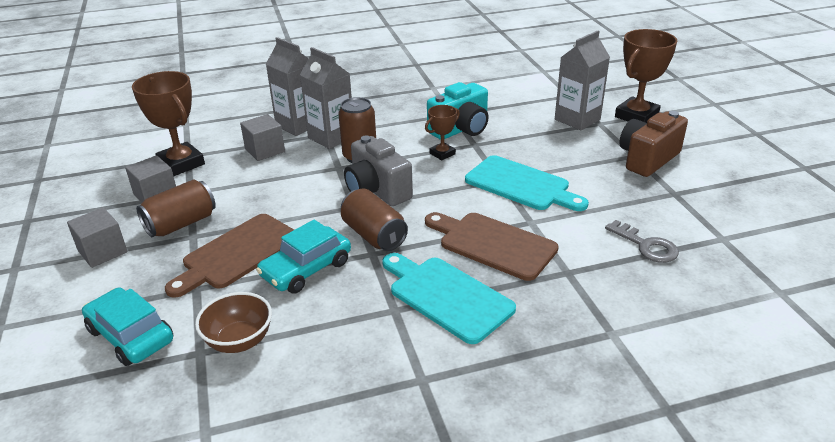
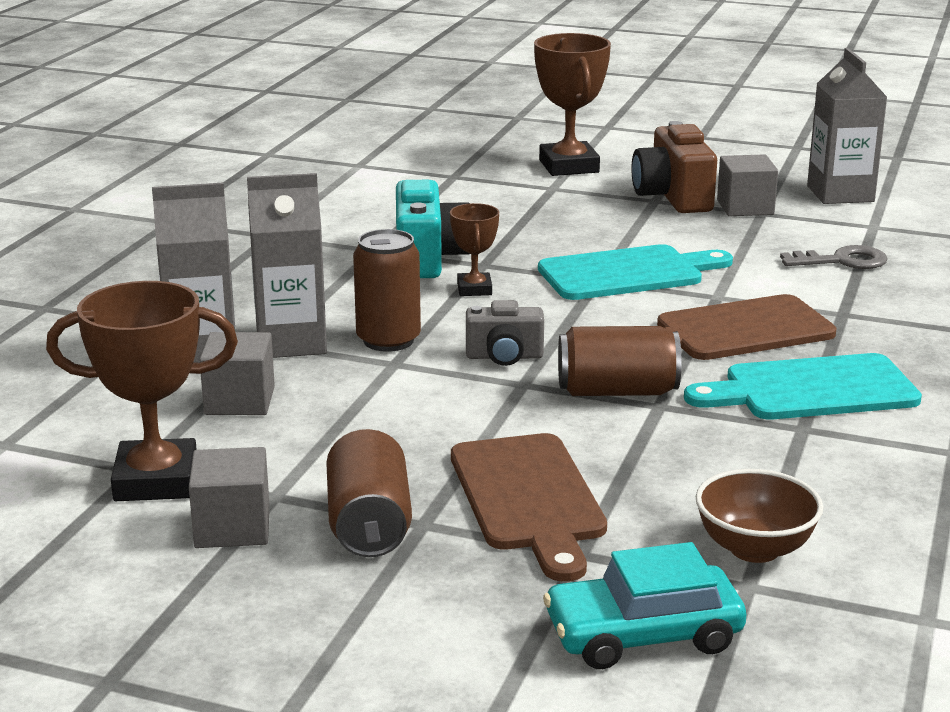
camera: 55 degrees left, 10 degrees down
grey cube [67,207,128,268] -> grey cube moved to [717,154,778,216]
turquoise car [256,220,351,294] -> none
grey camera [344,135,413,206] -> grey camera [466,300,544,366], size x0.61
grey carton [555,30,610,130] -> grey carton moved to [807,48,888,204]

